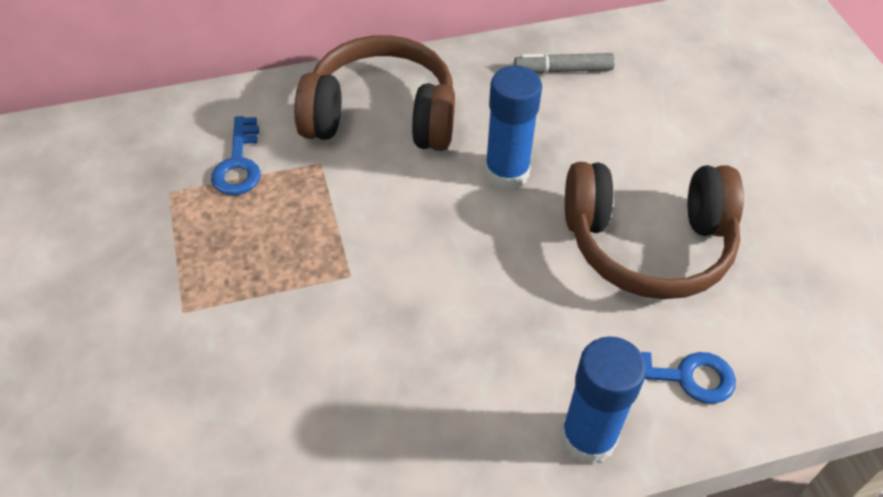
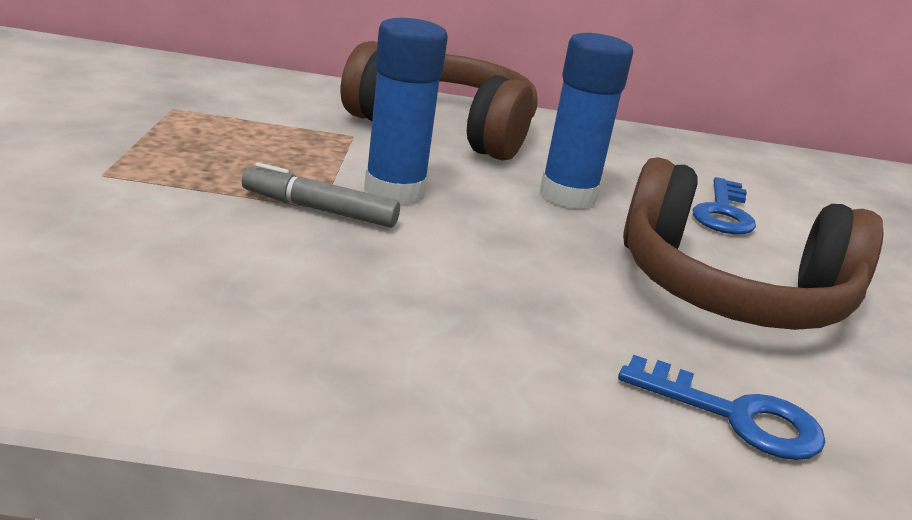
camera: 15 degrees right, 25 degrees down
blue key [211,116,261,195] -> blue key moved to [693,177,756,234]
grey marker [514,53,615,73] -> grey marker moved to [242,162,400,228]
blue glue stick [561,336,646,464] -> blue glue stick moved to [364,18,448,205]

